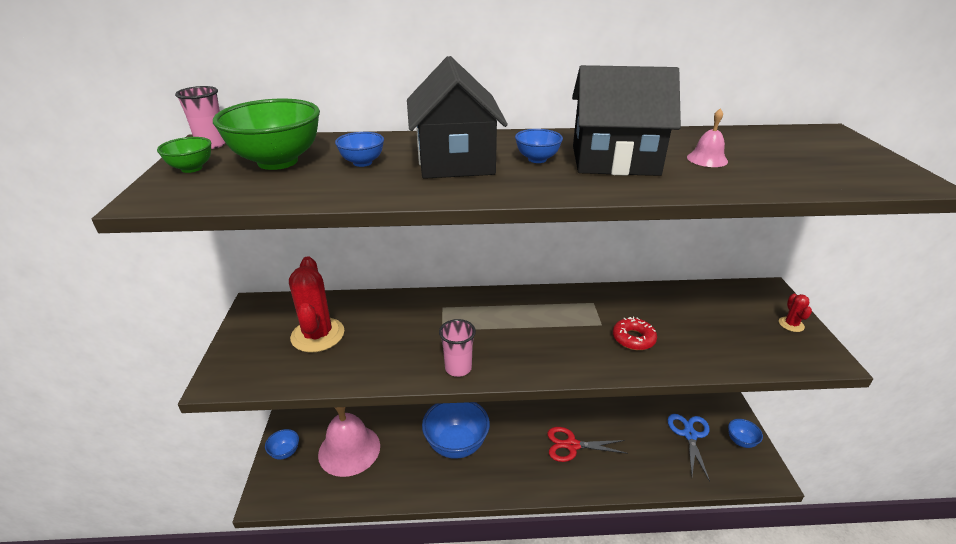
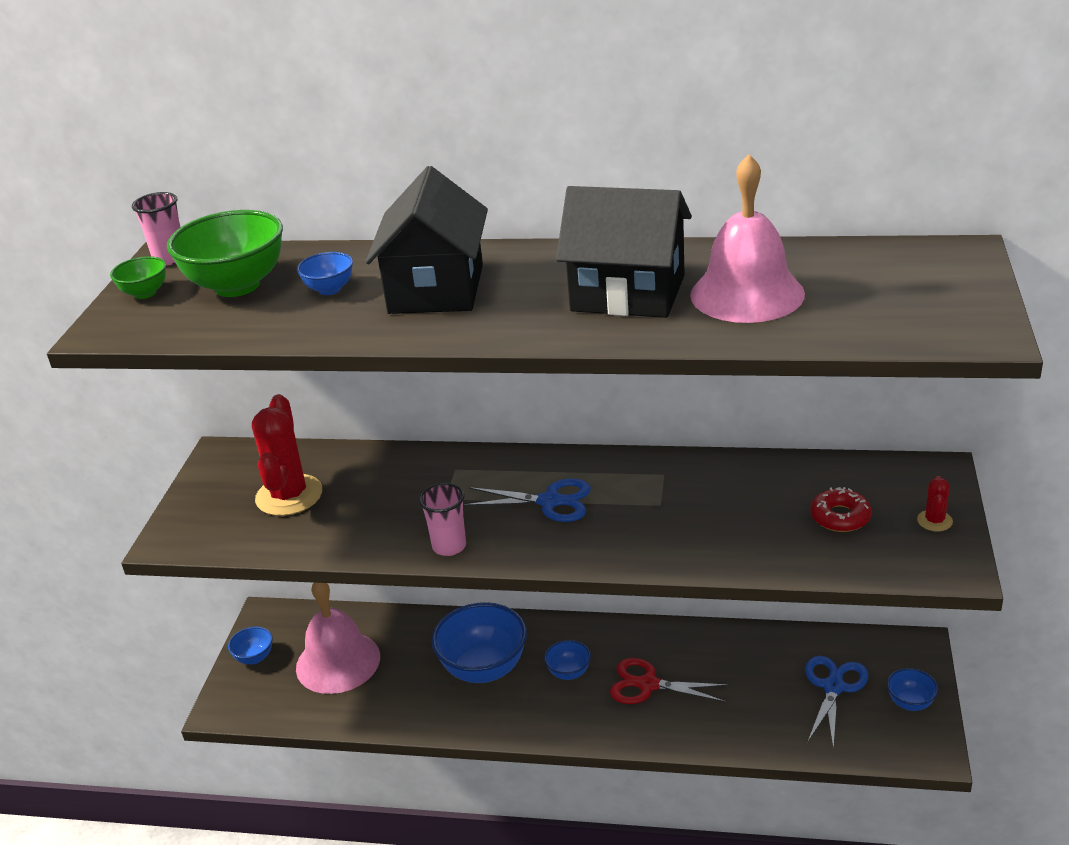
camera: 15 degrees right, 0 degrees up
blue bowl [515,129,563,163] -> blue bowl moved to [544,640,591,680]
red donut [613,317,657,350] -> red donut moved to [810,487,872,532]
pink bell [687,108,728,167] -> pink bell [690,154,805,323], size x2.27
none -> blue scissors [463,478,591,522]

